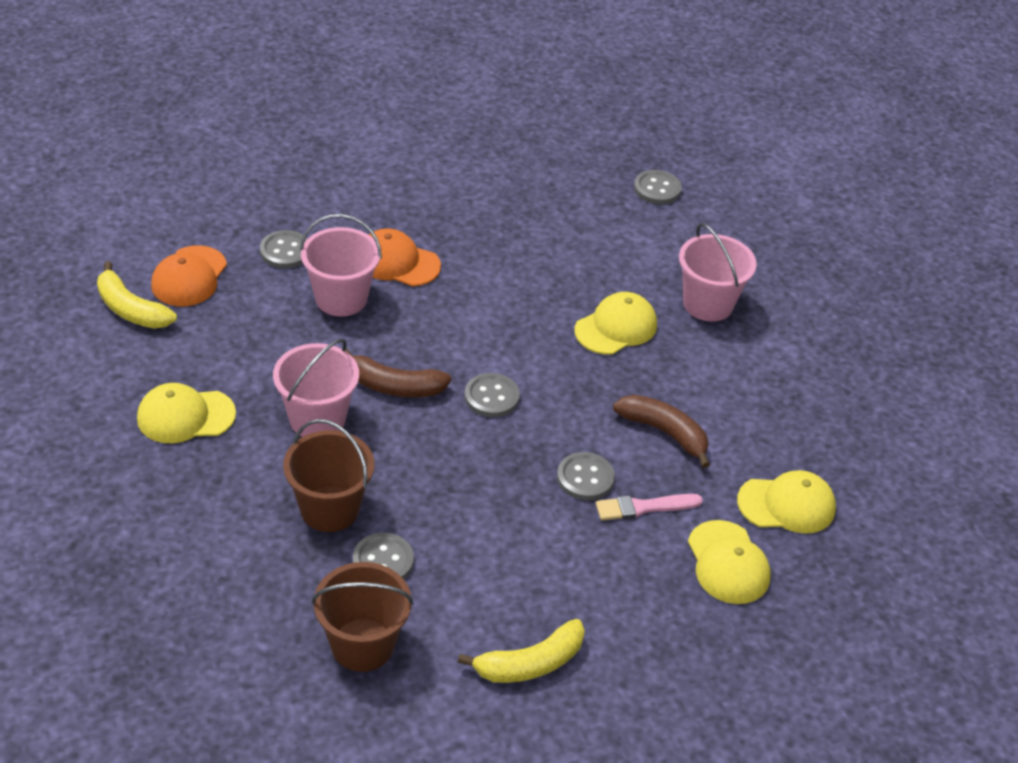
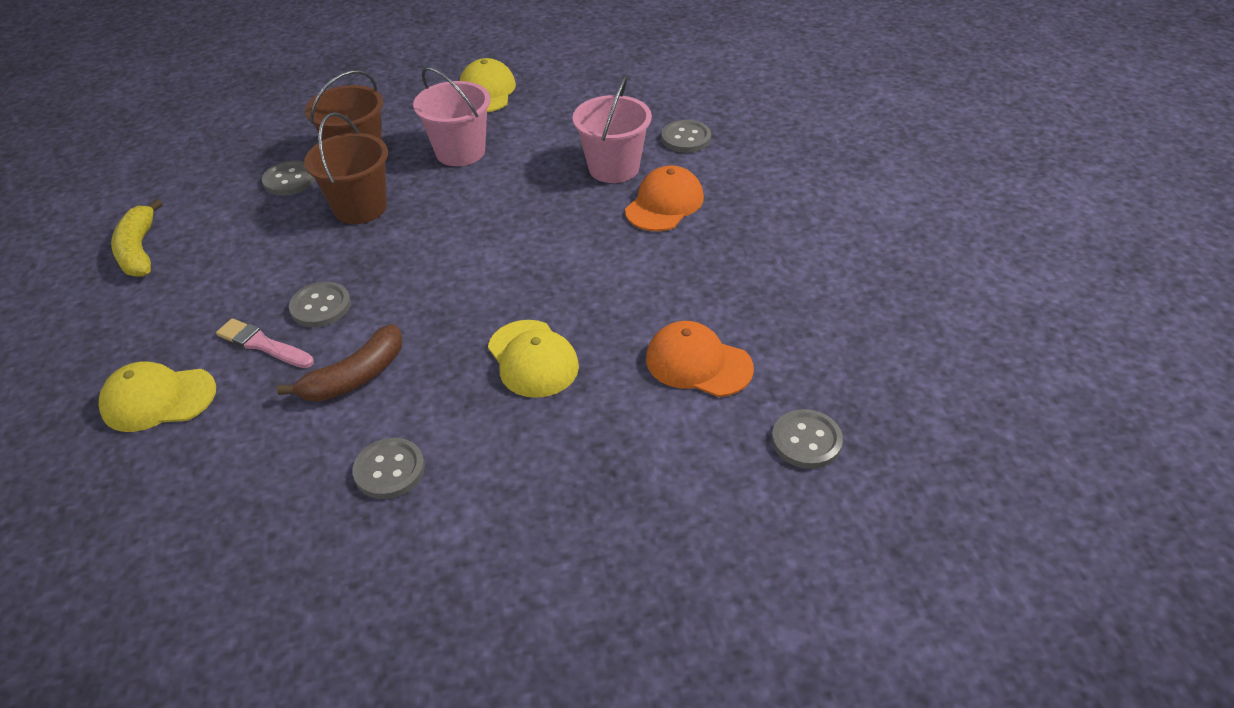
camera: 105 degrees right, 0 degrees up
yellow banana [97,261,177,329] -> none
orange cap [151,245,227,306] -> orange cap moved to [646,321,754,397]
brown bucket [312,562,414,672] -> brown bucket moved to [304,112,388,224]
brown banana [345,348,451,397] -> none
grey button [464,373,520,417] -> grey button moved to [352,438,425,499]
pink brush [596,494,703,520] -> pink brush turned 60 degrees counterclockwise [216,318,314,368]
pink bucket [679,223,757,322] -> none
yellow cap [737,470,836,534] -> none

